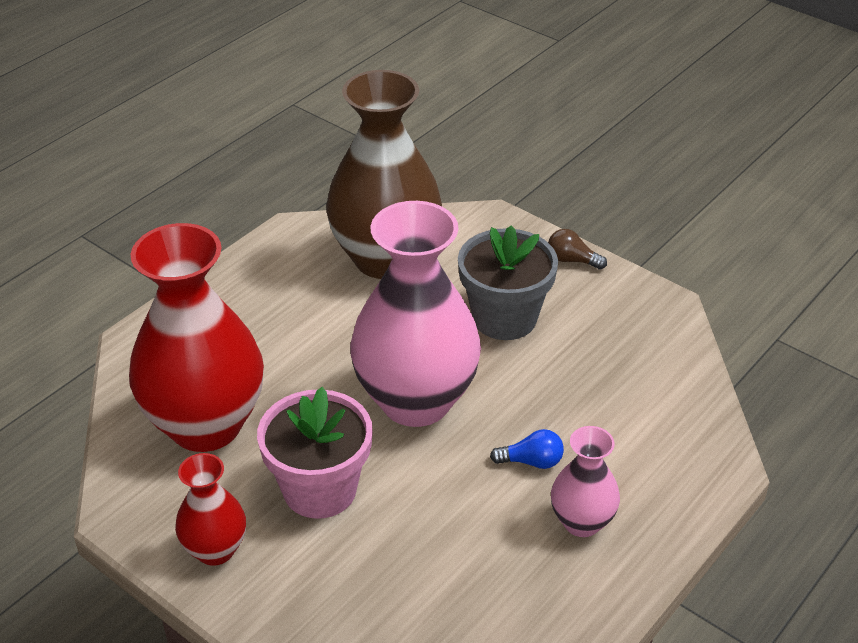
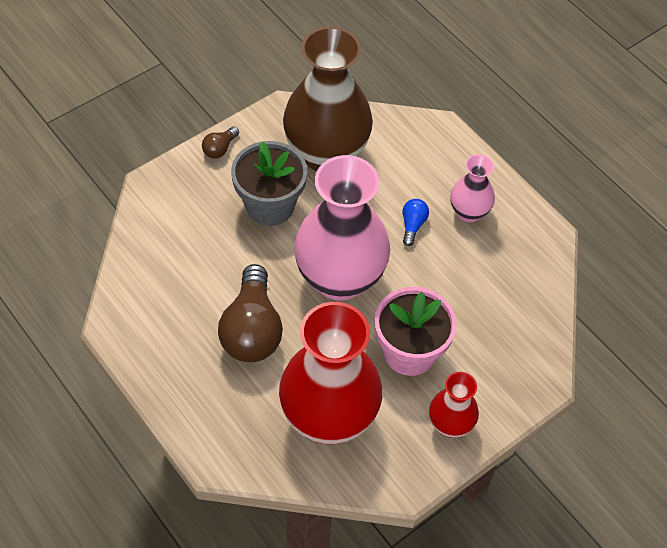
camera: 80 degrees left, 15 degrees up
brown vase [326,70,442,279] -> brown vase moved to [283,26,373,171]
none -> brown light bulb [218,264,283,362]

